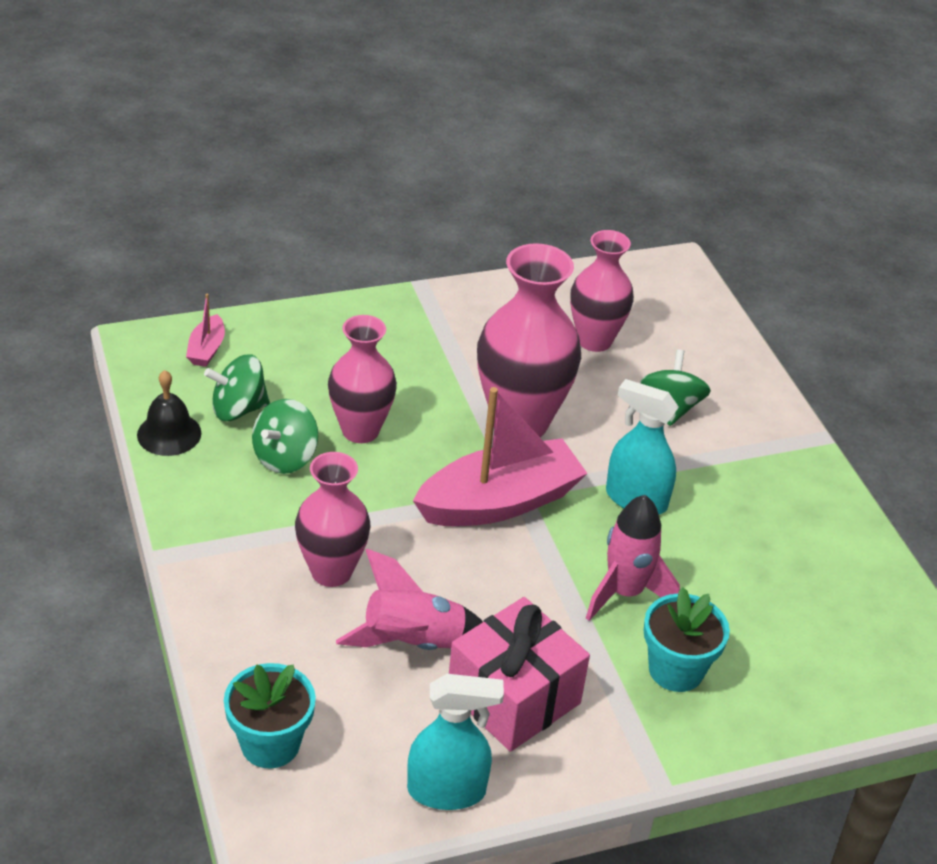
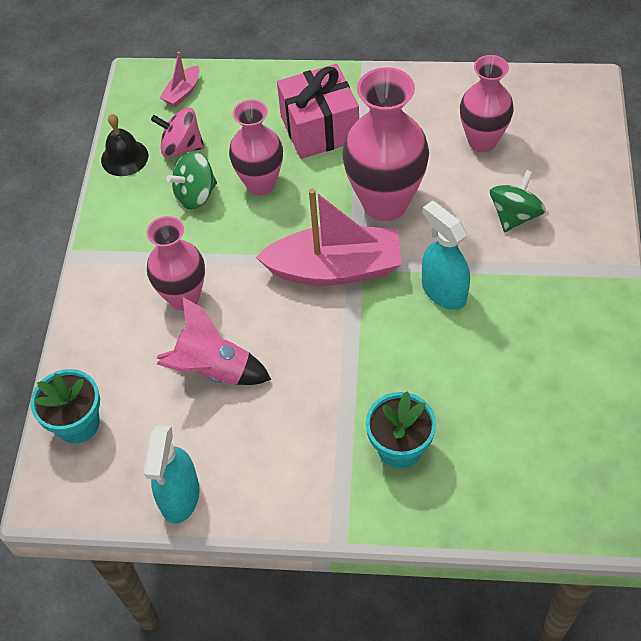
camera: 30 degrees right, 15 degrees up
green spinning top [204,355,270,421] -> pink spinning top [151,108,205,157]
turquoise spray bottle [407,674,504,810] -> turquoise spray bottle turned 75 degrees clockwise [143,425,200,524]
pink gift [449,597,590,752] -> pink gift moved to [277,64,359,159]
pink rocket [586,495,680,621] -> none

